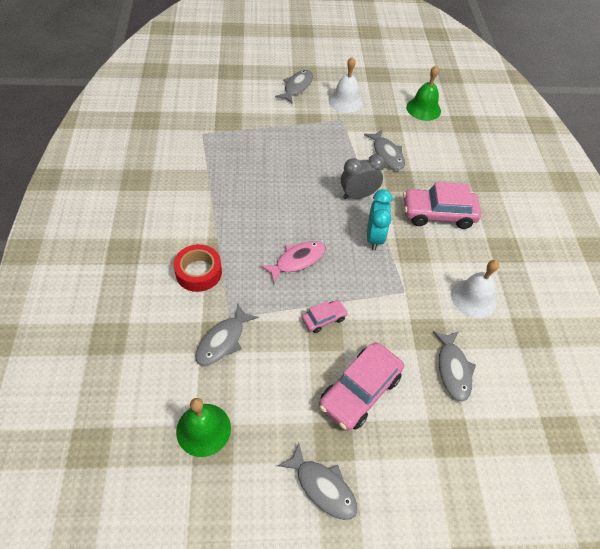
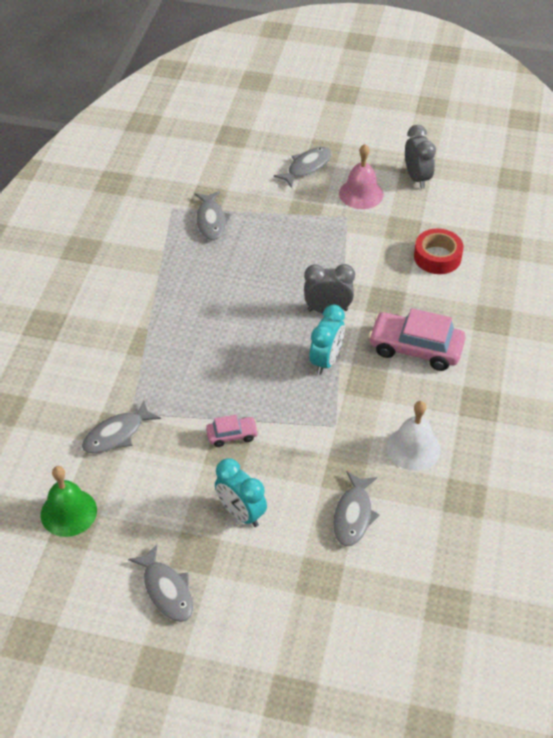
camera: 20 degrees right, 5 degrees down
red tape [173,244,222,292] -> red tape moved to [414,229,463,274]
pink fish [260,241,326,283] -> none
pink car [319,342,404,431] -> turquoise clock [215,458,267,527]
white bell [329,57,363,113] -> pink bell [339,144,383,209]
grey fish [364,130,405,170] -> grey fish moved to [195,191,231,240]
green bell [406,65,441,121] -> none
none -> grey clock [405,125,436,189]

